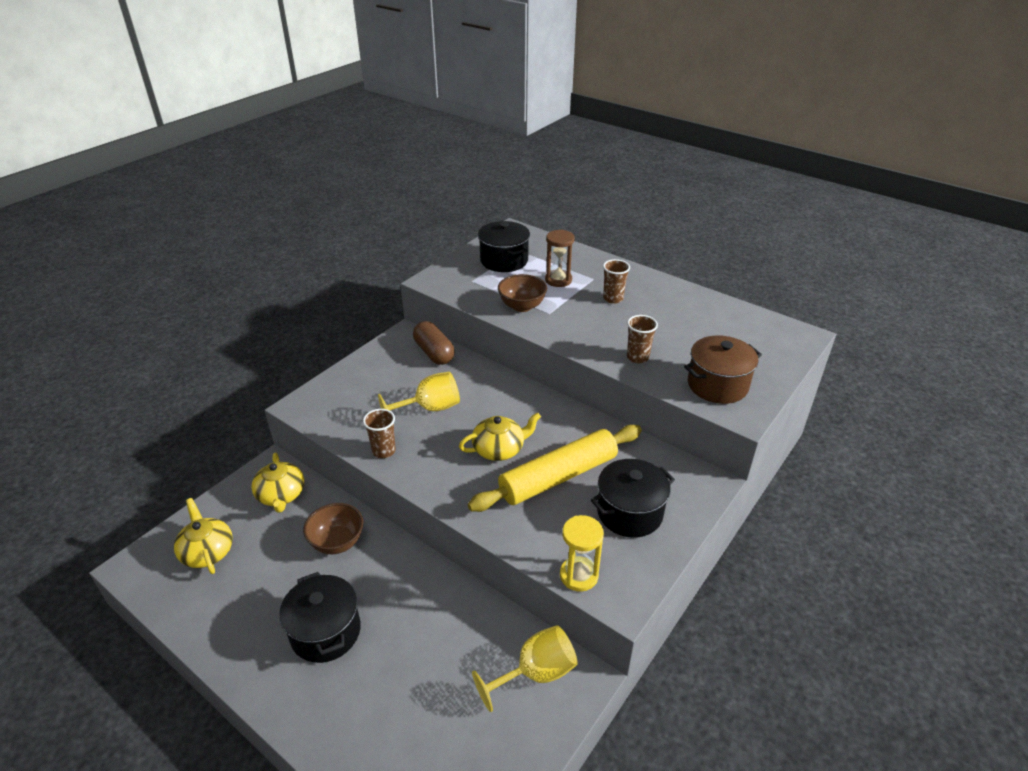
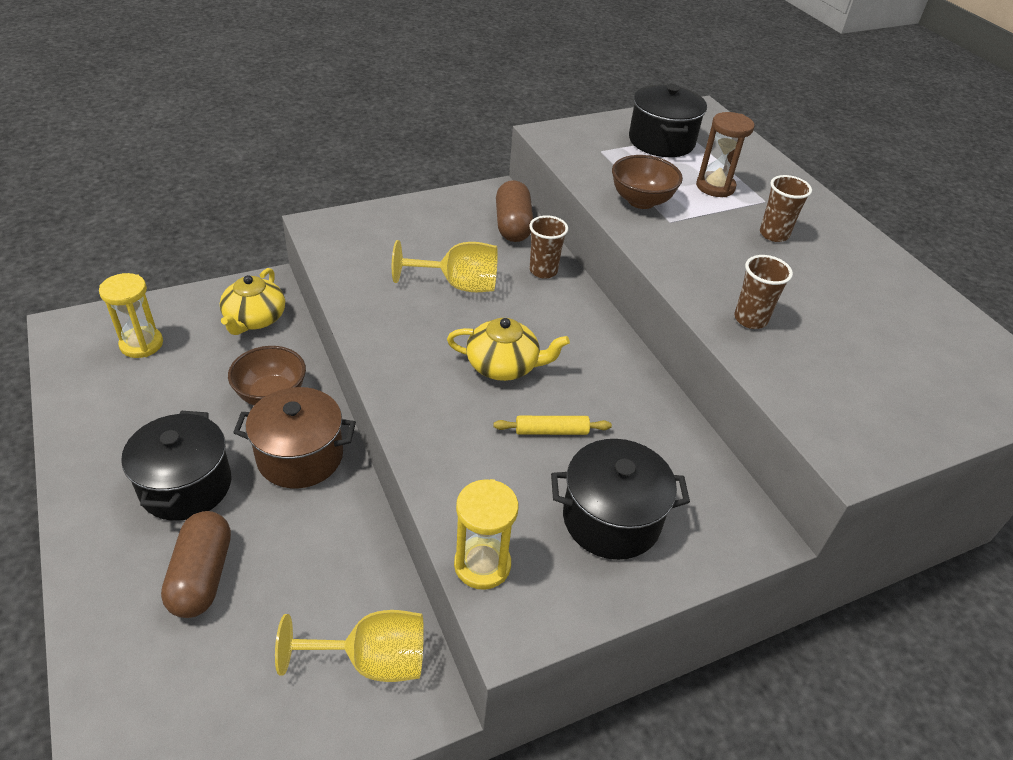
camera: 25 degrees right, 5 degrees up
yellow teapot [174,498,233,574] -> yellow hourglass [99,273,163,358]
brown cup [363,409,396,458] -> brown cup moved to [529,215,568,279]
yellow rolling pin [468,425,642,512] -> yellow rolling pin [493,416,612,435], size x0.40
brown pot [684,335,762,404] -> brown pot moved to [233,387,356,488]
none -> brown capsule [161,511,231,618]

